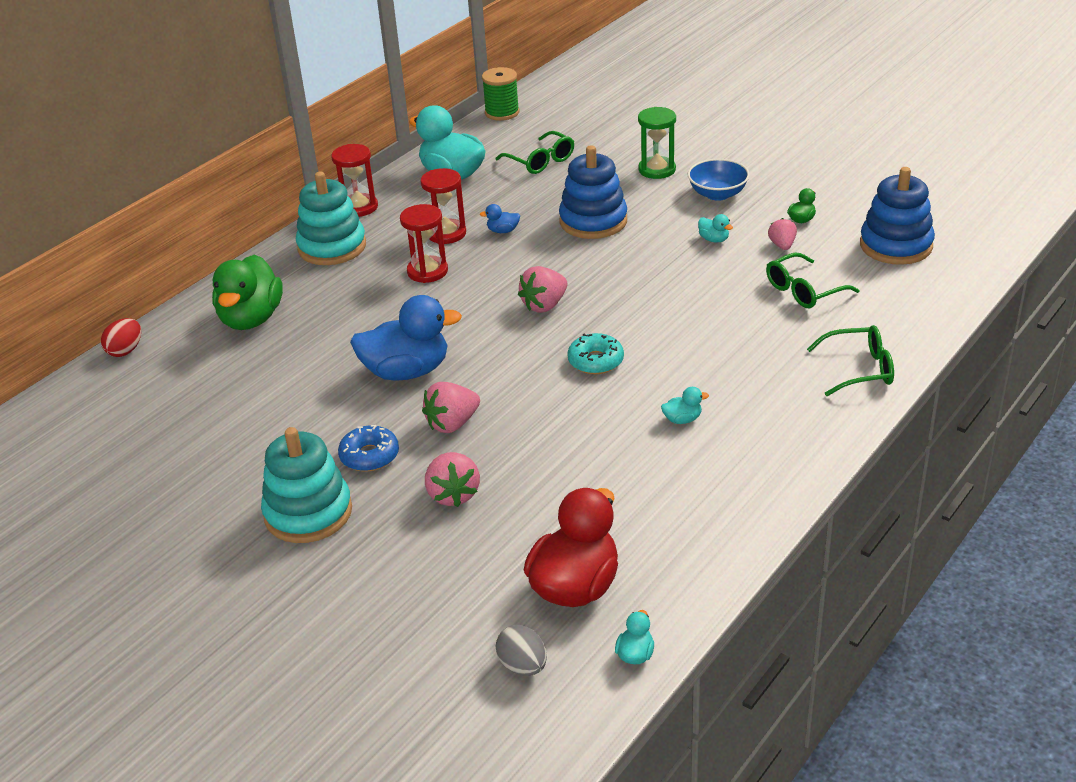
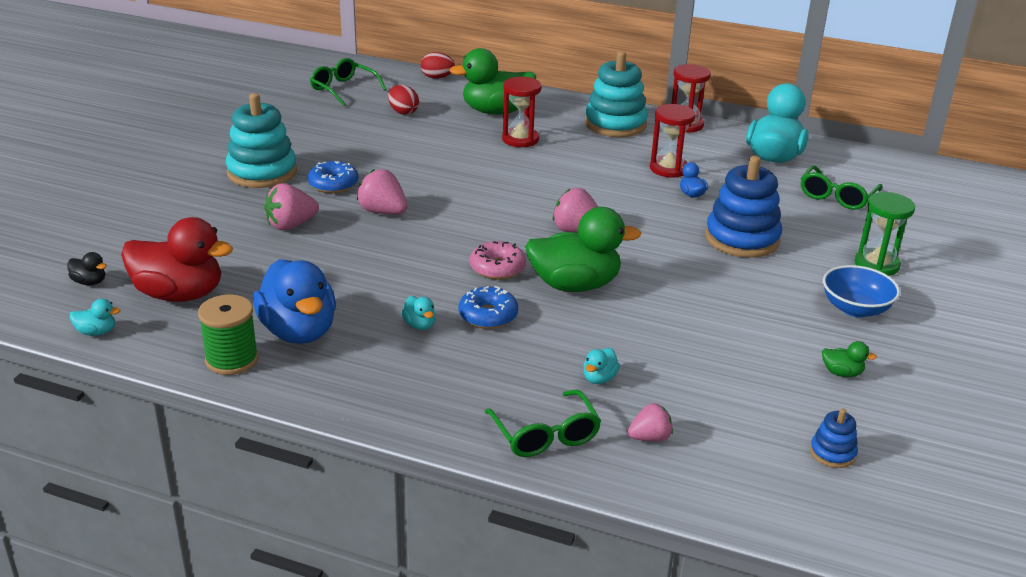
camera: 70 degrees right, 5 degrees down
blue duck [350,295,462,381] -> blue duck moved to [253,259,336,344]
red hourglass [400,204,448,283] -> red hourglass moved to [502,77,542,147]
green spool [482,67,519,121] -> green spool moved to [198,295,258,375]
grey egg [496,625,547,676] -> black duck [67,252,107,285]
turquoise donut [567,333,624,374] -> pink donut [470,241,526,280]
turquoise duck [698,214,733,243] -> turquoise duck moved to [583,348,620,384]
green glasses [766,253,860,308] -> green glasses moved to [310,58,387,106]
pink strawberry [768,218,797,250] -> pink strawberry moved to [628,403,673,441]
blue stacking toy [860,167,935,265] -> blue stacking toy [810,408,858,468], size x0.47
none -> red egg [388,85,419,115]
none -> blue donut [458,286,518,329]
none -> green duck [525,207,641,292]

